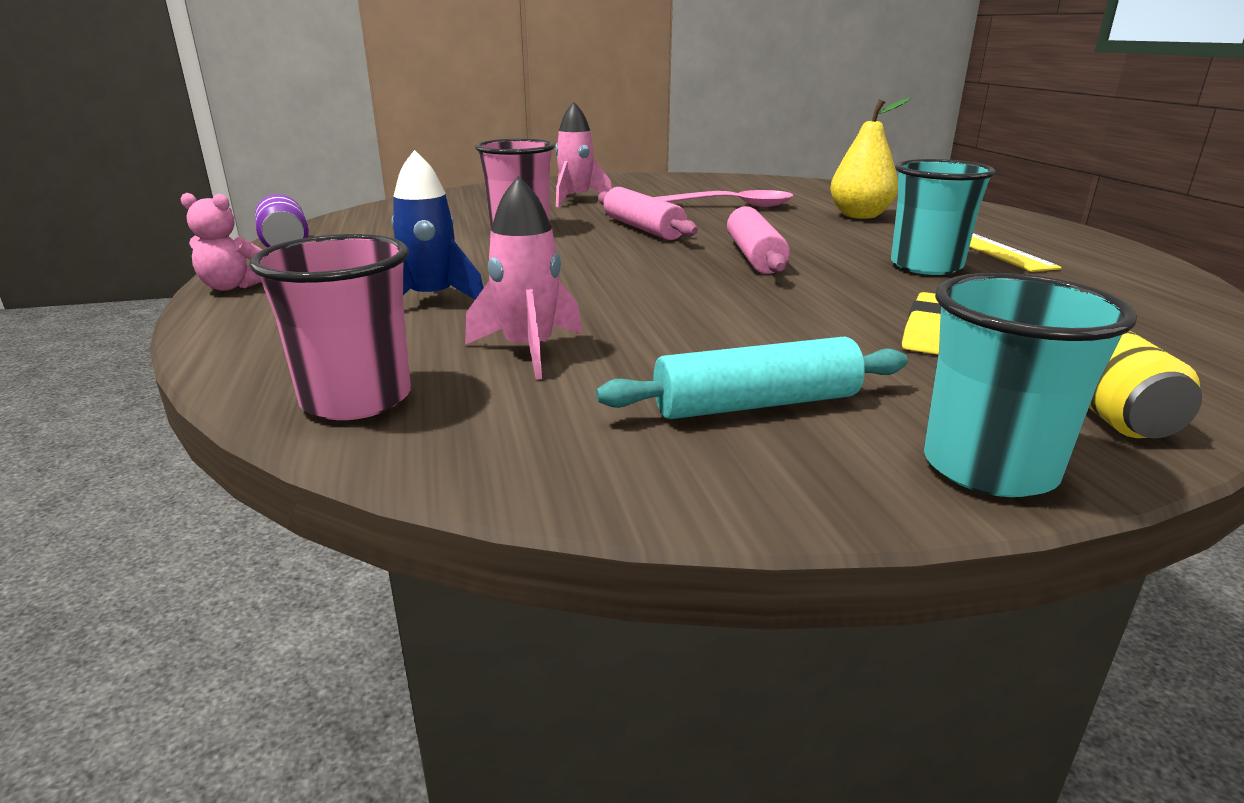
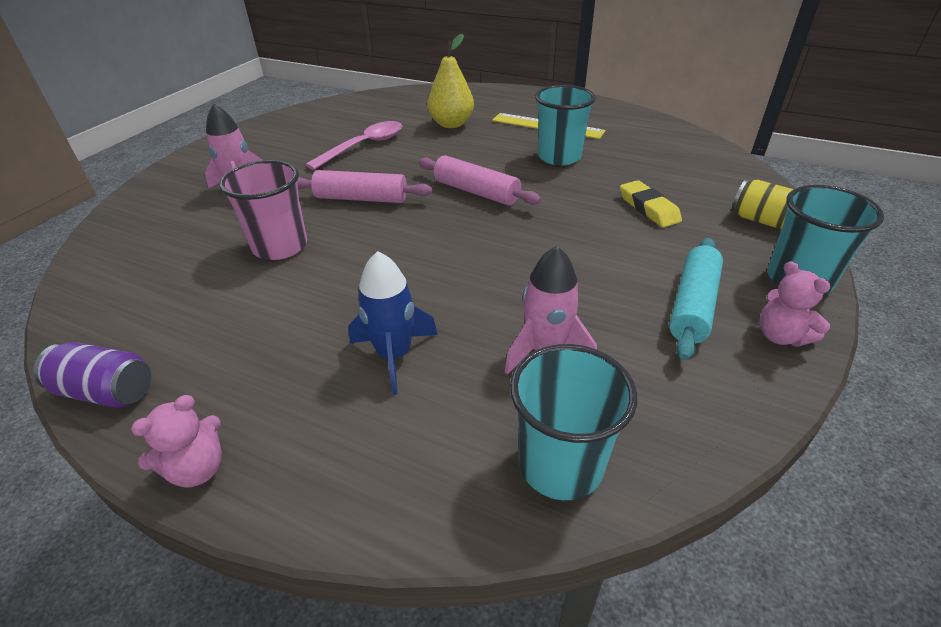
camera: 50 degrees left, 15 degrees up
pink cup [250,234,411,420] -> turquoise cup [510,344,637,500]
none -> pink teddy bear [760,261,831,347]

